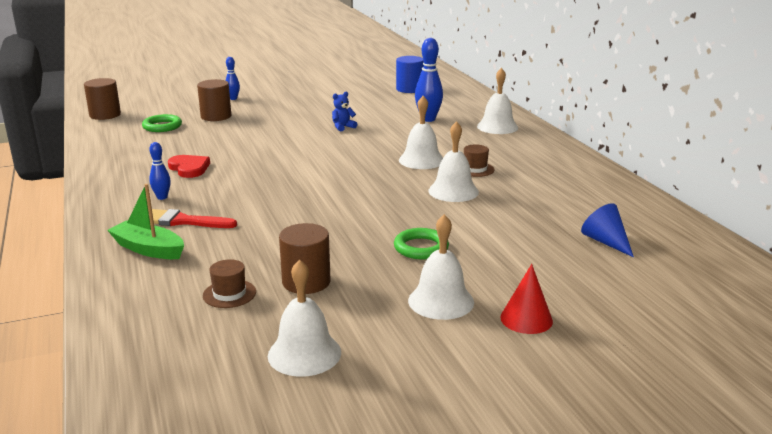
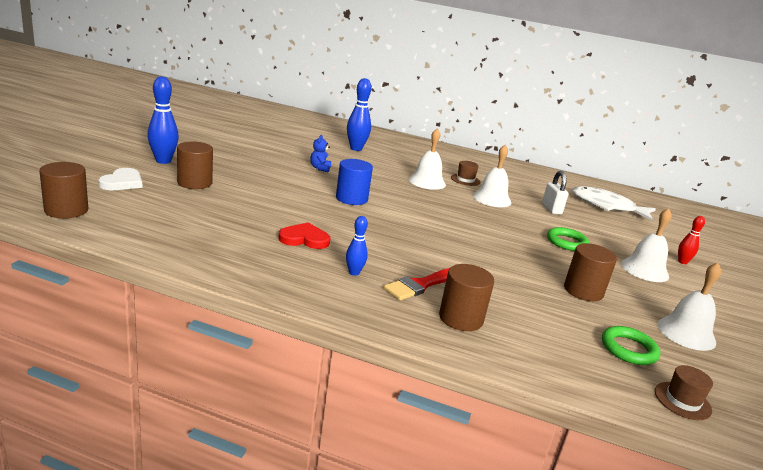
camera: 55 degrees left, 0 degrees up
green boat [107,184,184,259] -> brown cylinder [439,264,494,331]
green ring [142,114,182,132] -> green ring moved to [602,326,660,365]
brown hat [203,259,256,308] -> brown hat moved to [655,365,713,420]
blue bowling pin [225,57,240,100] -> blue bowling pin [147,76,179,164], size x1.78
blue cylinder [396,56,424,93] -> blue cylinder moved to [336,159,373,205]
white bell [477,68,518,134] -> none
red cone [500,264,553,334] -> red bowling pin [678,216,705,264]
blue cone [581,203,634,257] -> white fish [572,186,656,221]
none -> white heart [98,168,143,190]
none -> white padlock [542,171,568,214]

